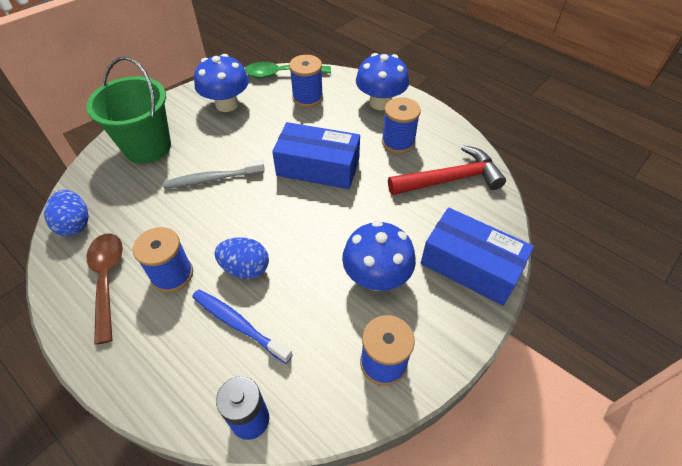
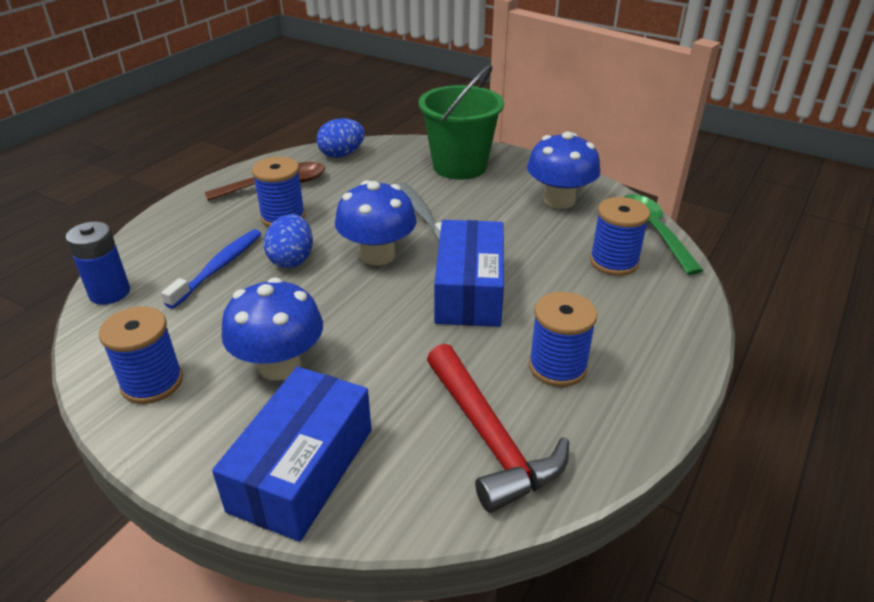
camera: 80 degrees right, 15 degrees down
blue mushroom [356,53,409,110] -> blue mushroom moved to [335,180,417,265]

